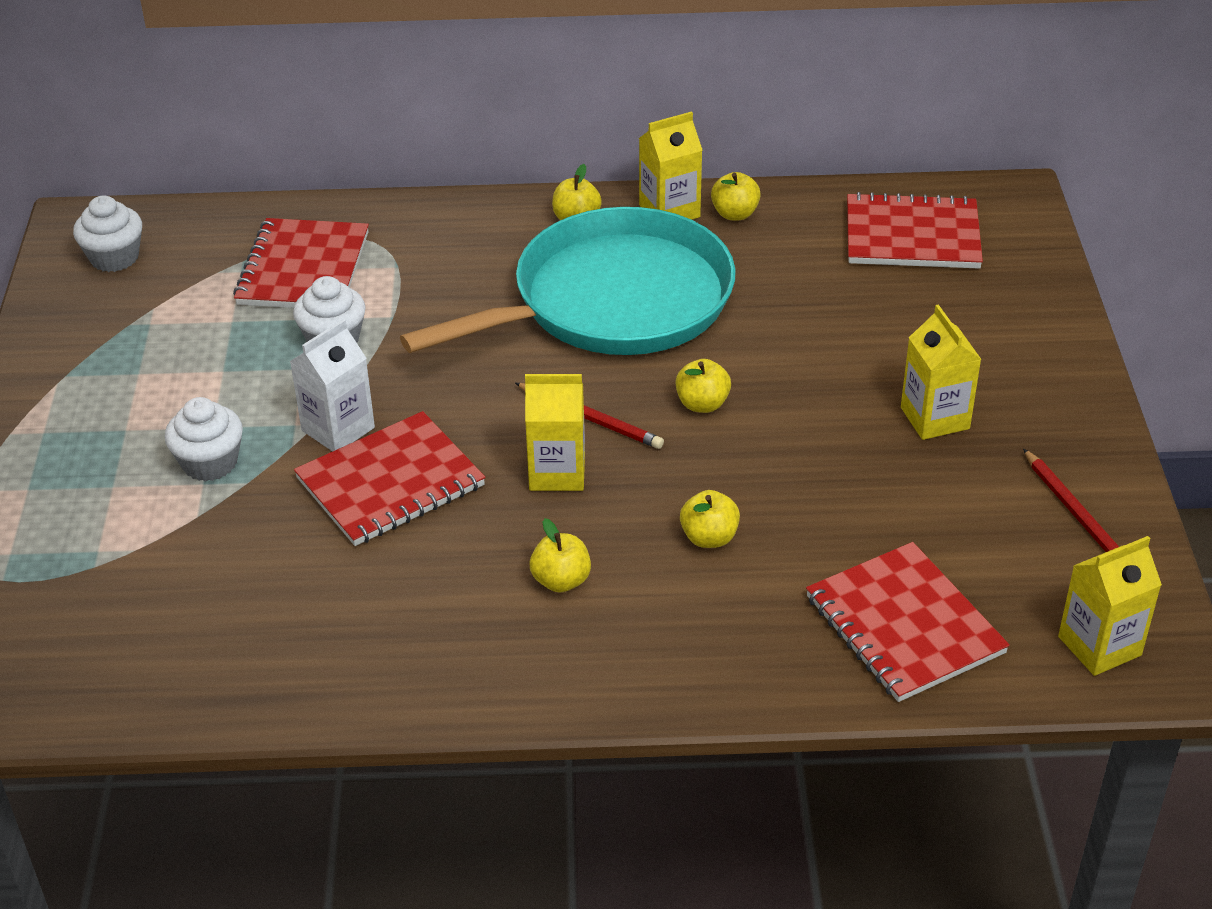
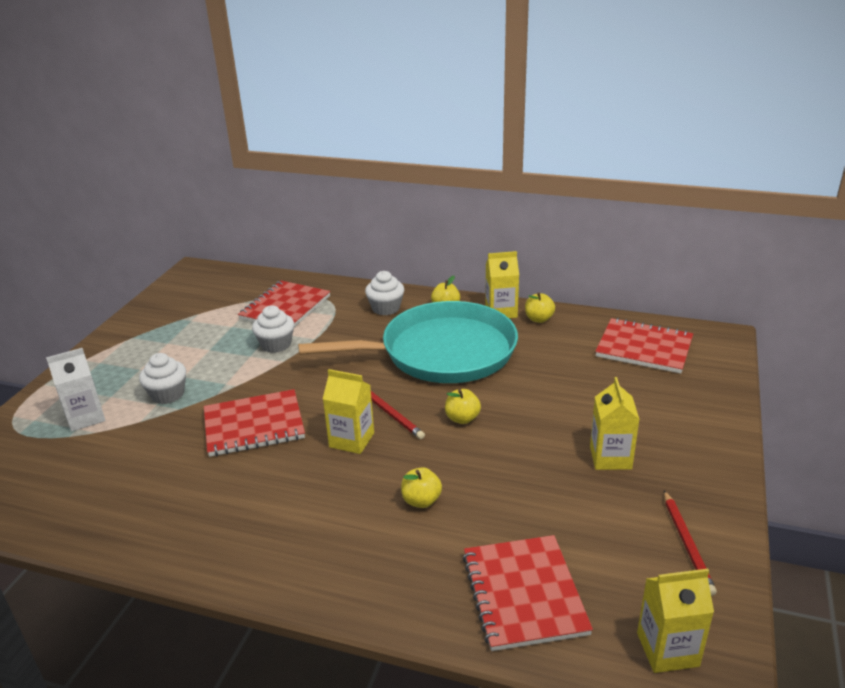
camera: 20 degrees right, 10 degrees down
white cupcake [73,196,142,272] -> white cupcake moved to [365,271,404,316]
white carton [290,319,375,452] -> white carton moved to [46,348,105,431]
yellow apple [530,518,591,593] -> none

